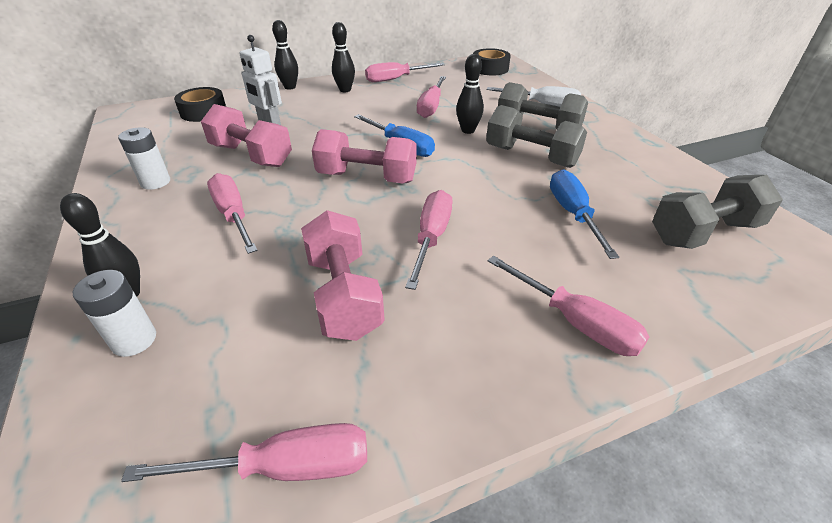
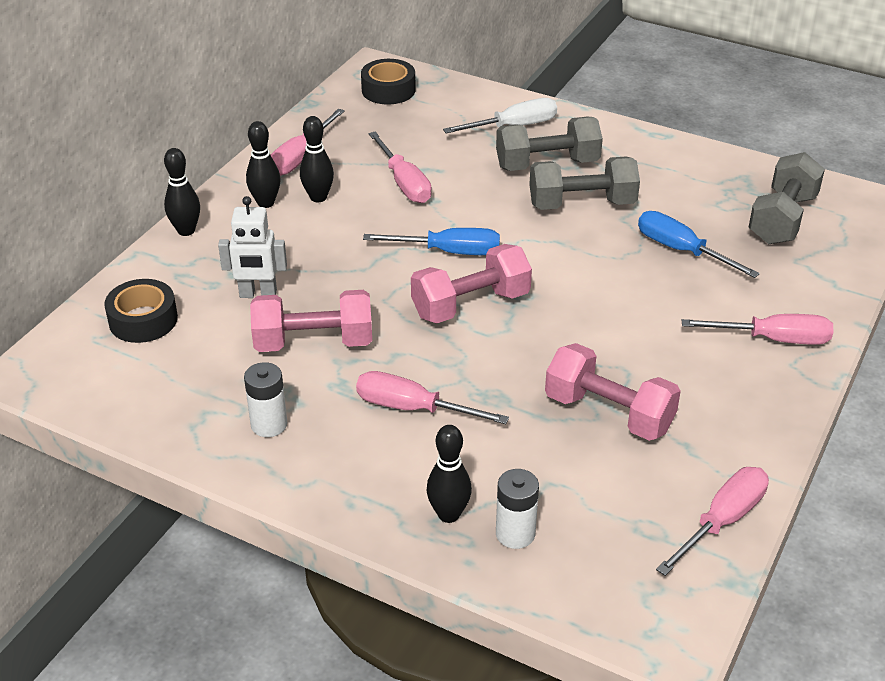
camera: 40 degrees left, 0 degrees up
pink screwdriver [405,190,453,290] -> none
black bowling pin [456,54,484,134] -> black bowling pin moved to [300,116,334,202]

